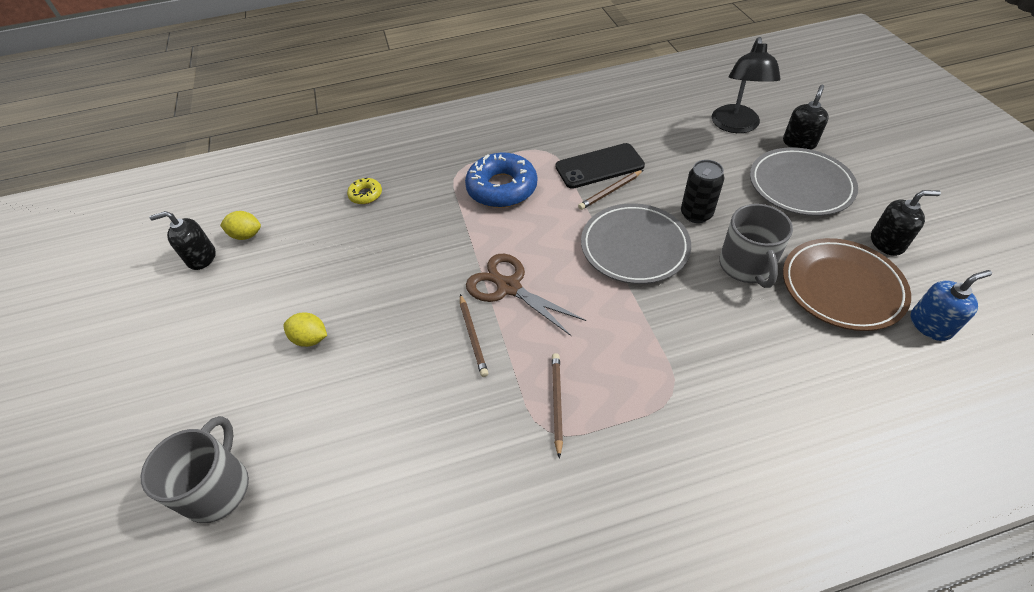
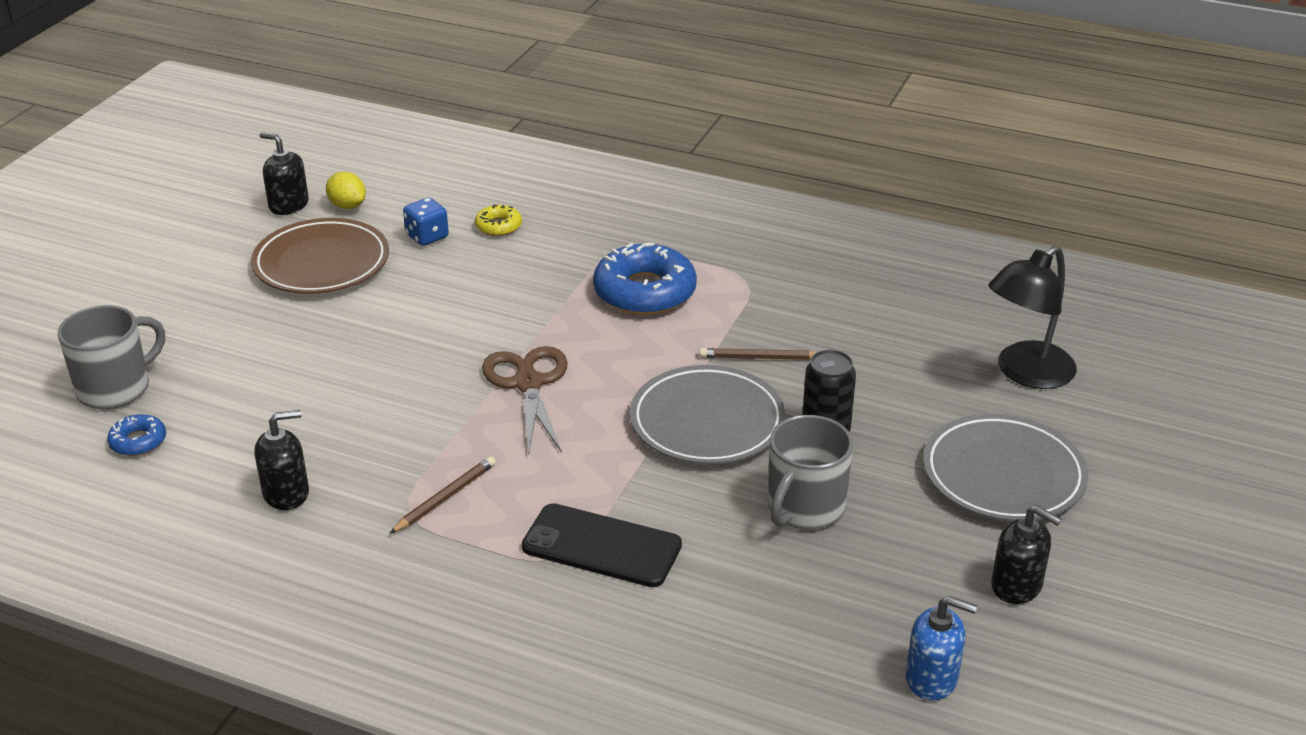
camera: 35 degrees right, 15 degrees down
yellow lemon [284,312,327,347] -> none
brown pencil [460,294,488,377] -> none
black phone [556,143,645,189] -> black phone moved to [522,503,682,587]
black soap dispenser [783,85,829,150] -> black soap dispenser moved to [254,410,309,510]
brown plate [783,238,911,331] -> brown plate moved to [251,218,389,294]
none -> blue donut [107,414,166,456]
none -> blue dice [403,198,449,246]

